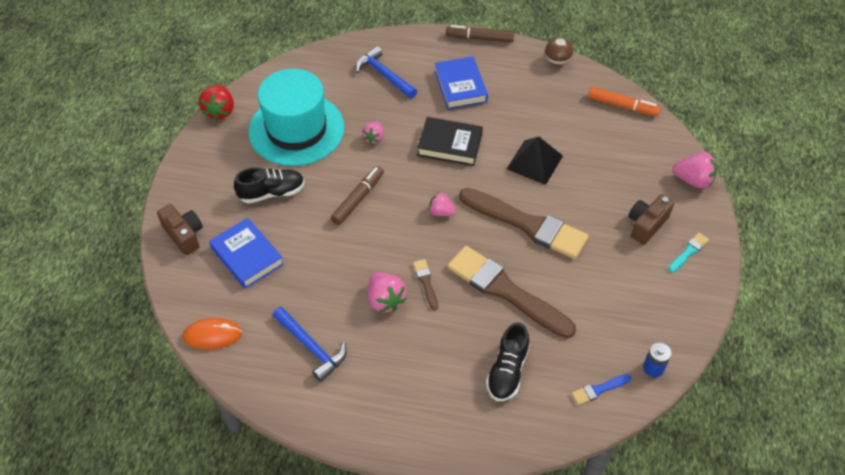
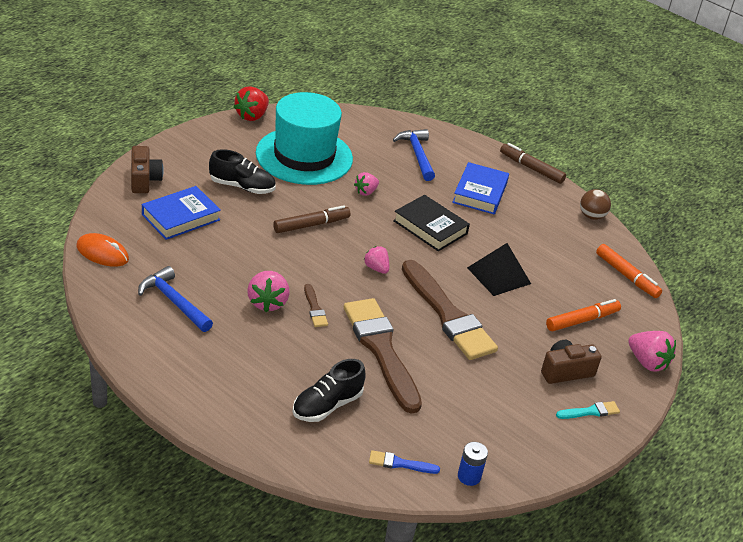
camera: 25 degrees right, 15 degrees down
blue book [209,218,284,289] -> blue book turned 60 degrees clockwise [142,186,221,240]
blue hammer [272,306,347,382] -> blue hammer turned 150 degrees clockwise [138,266,213,332]
brown brush [413,259,438,310] -> brown brush turned 150 degrees clockwise [304,284,328,327]
none -> orange marker [546,299,621,331]

